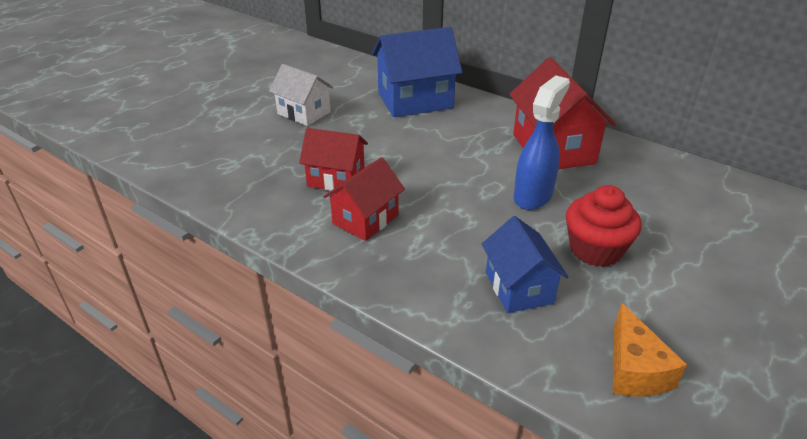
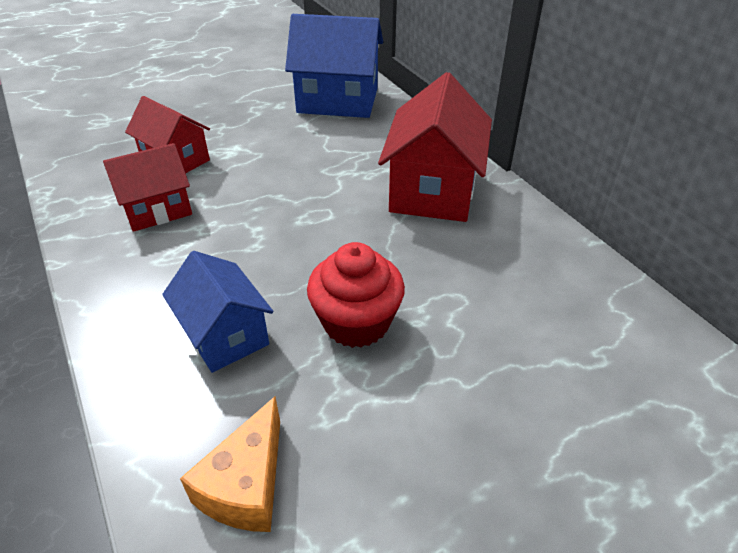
camera: 25 degrees right, 5 degrees up
white house [269,64,334,126] -> none
blue house [482,216,568,313] -> blue house turned 45 degrees counterclockwise [162,251,274,373]
blue spray bottle [514,75,570,210] -> none

